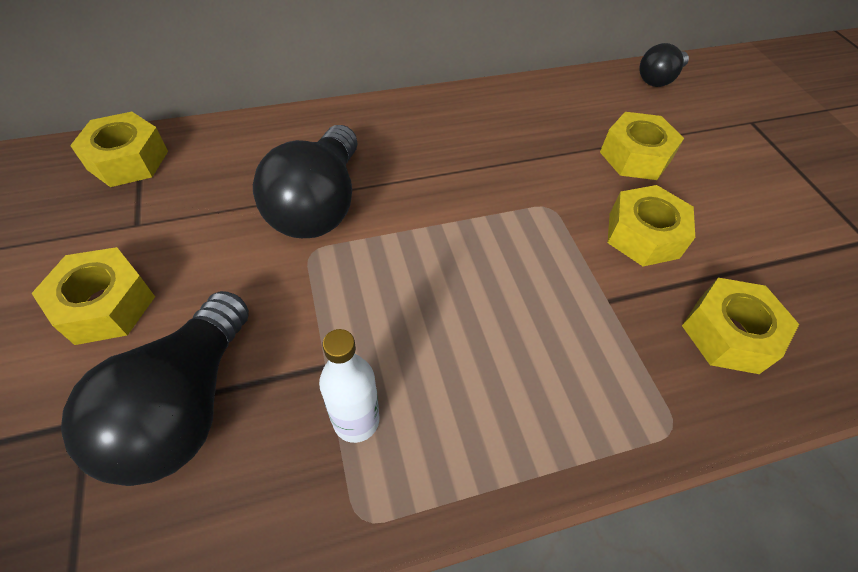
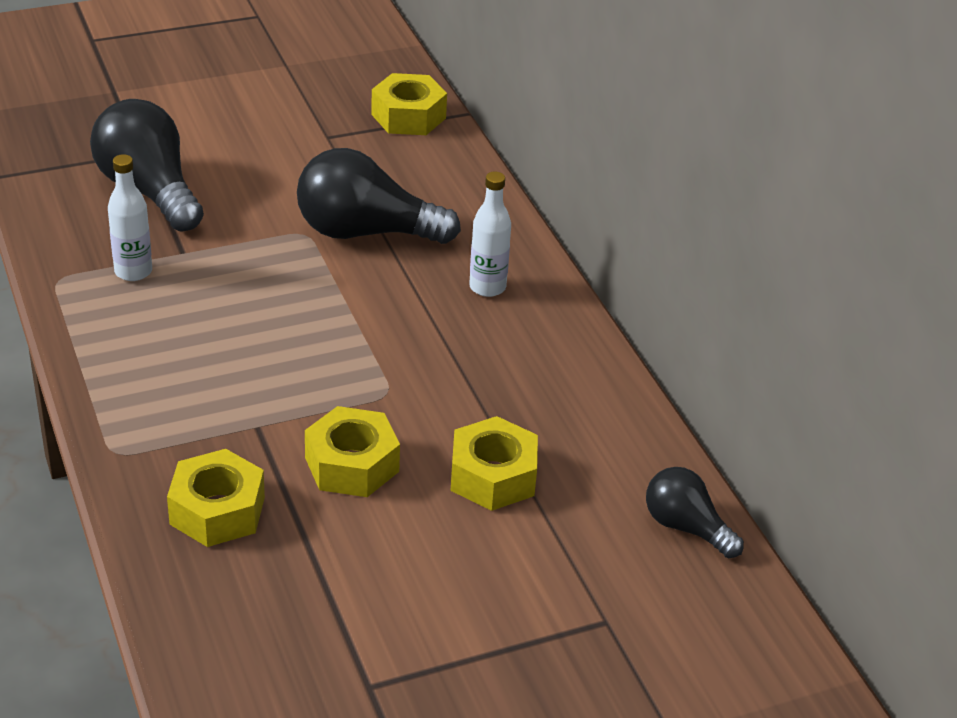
camera: 85 degrees right, 15 degrees down
yellow nut [31,247,155,345] -> none
black light bulb [61,291,249,486] -> black light bulb turned 45 degrees clockwise [90,99,204,232]
none -> white bottle [469,171,511,297]

